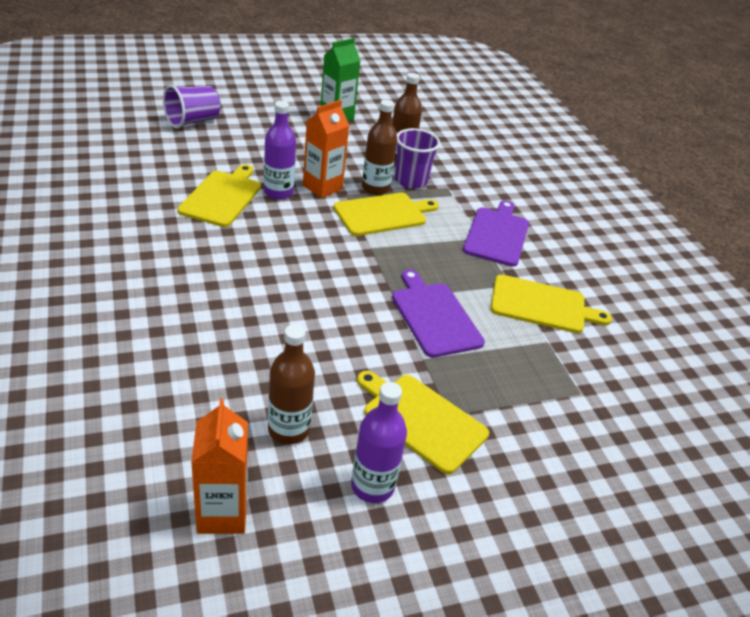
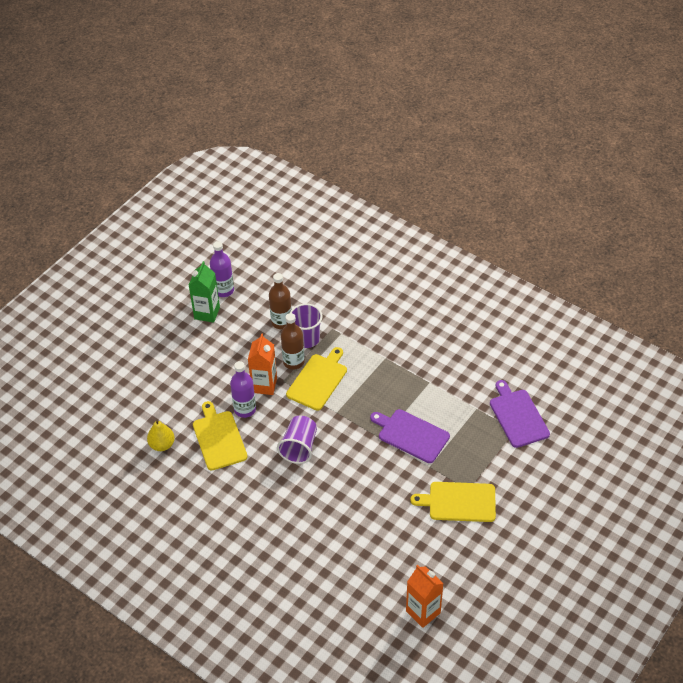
camera: 30 degrees left, 10 degrees up
purple cup [163,85,220,129] -> purple cup moved to [277,416,317,464]
brown bottle [268,324,315,444] -> none
purple bottle [351,382,407,503] -> purple bottle moved to [210,241,234,297]
purple cutting board [463,200,529,267] -> purple cutting board moved to [490,380,550,448]
yellow cutting board [490,275,612,333] -> none
none -> yellow pear [147,419,175,451]

